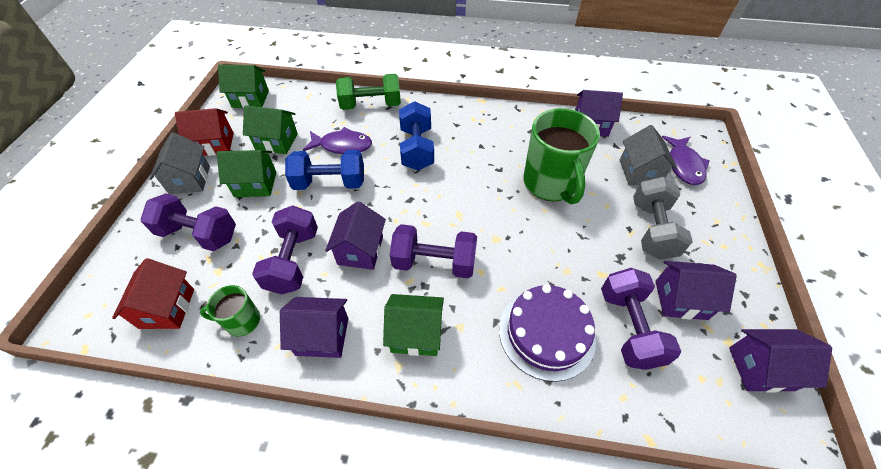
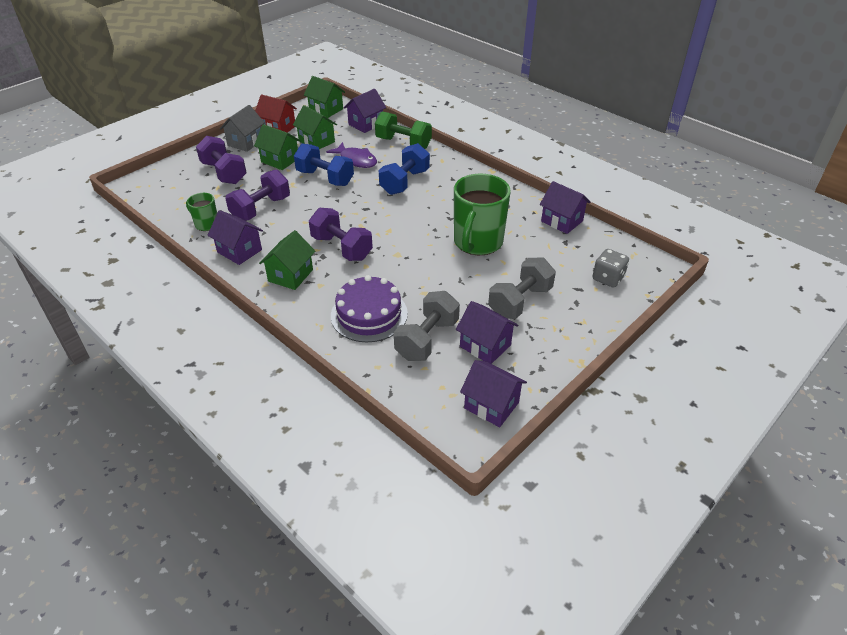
camera: 35 degrees right, 10 degrees down
red house [112,258,194,329] -> none
purple house [325,201,386,270] -> purple house moved to [344,89,386,133]
green house [383,294,444,356] -> green house turned 75 degrees clockwise [259,230,315,290]
purple dumbbell [601,268,682,370] -> grey dumbbell [394,291,460,361]
grey house [620,125,677,185] -> none
purple fish [662,136,710,185] -> grey dice [593,249,629,288]

